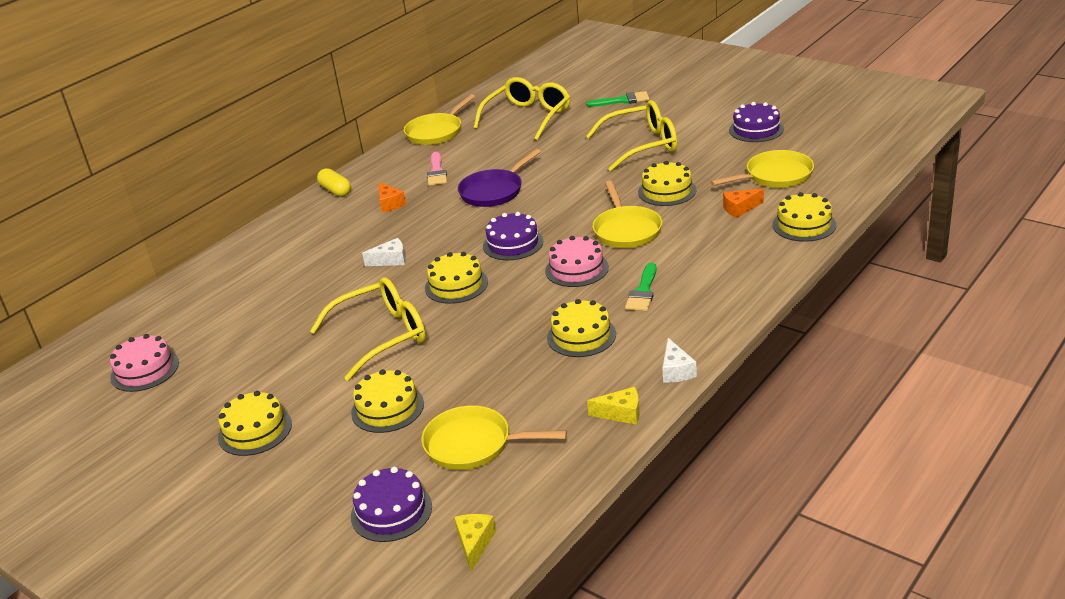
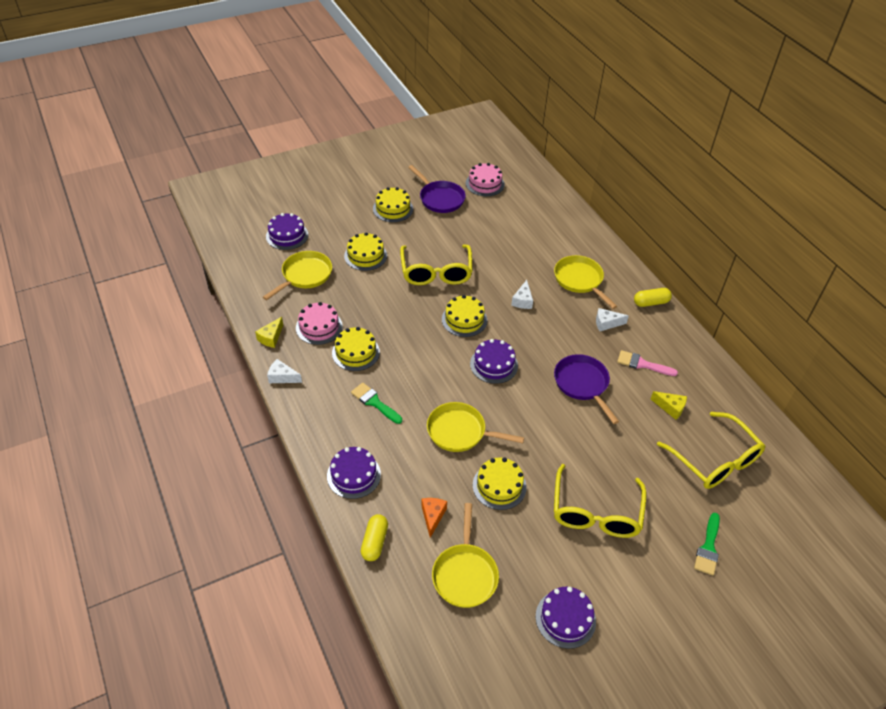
camera: 110 degrees right, 15 degrees up
orange cheese [379,182,406,213] -> white cheese [596,308,629,331]
yellow pan [404,94,475,145] -> yellow pan moved to [554,255,617,309]
yellow cheese [454,514,496,571] -> yellow cheese moved to [651,391,687,420]
pink cake [545,236,609,287] -> pink cake moved to [296,302,343,345]
yellow cake [772,192,836,242] -> yellow capsule [361,514,388,561]
none -> purple cake [327,447,381,499]
none -> purple pan [408,165,466,213]

